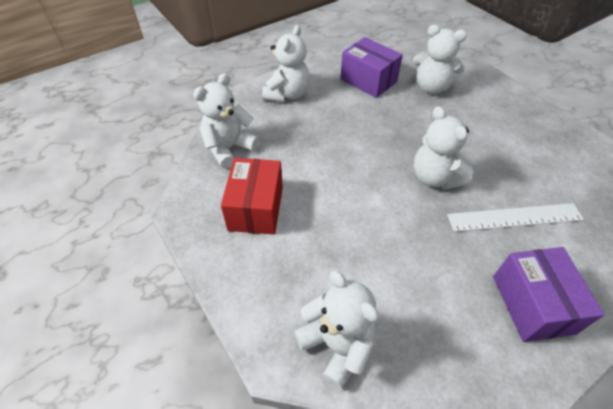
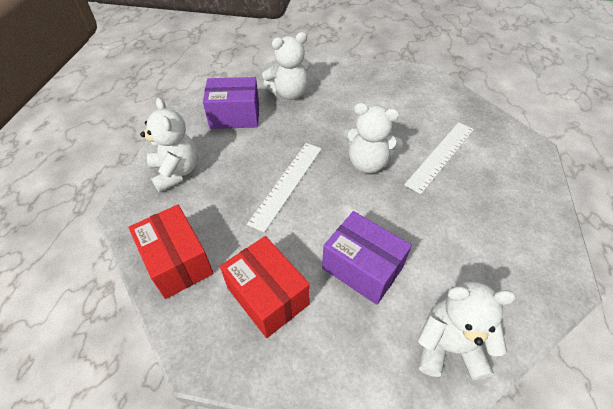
camera: 45 degrees left, 0 degrees up
white teddy bear [193,73,260,169] -> red box [128,205,213,299]
purple box [493,247,604,342] -> purple box moved to [322,211,412,305]
none -> white ruler [247,143,322,232]

